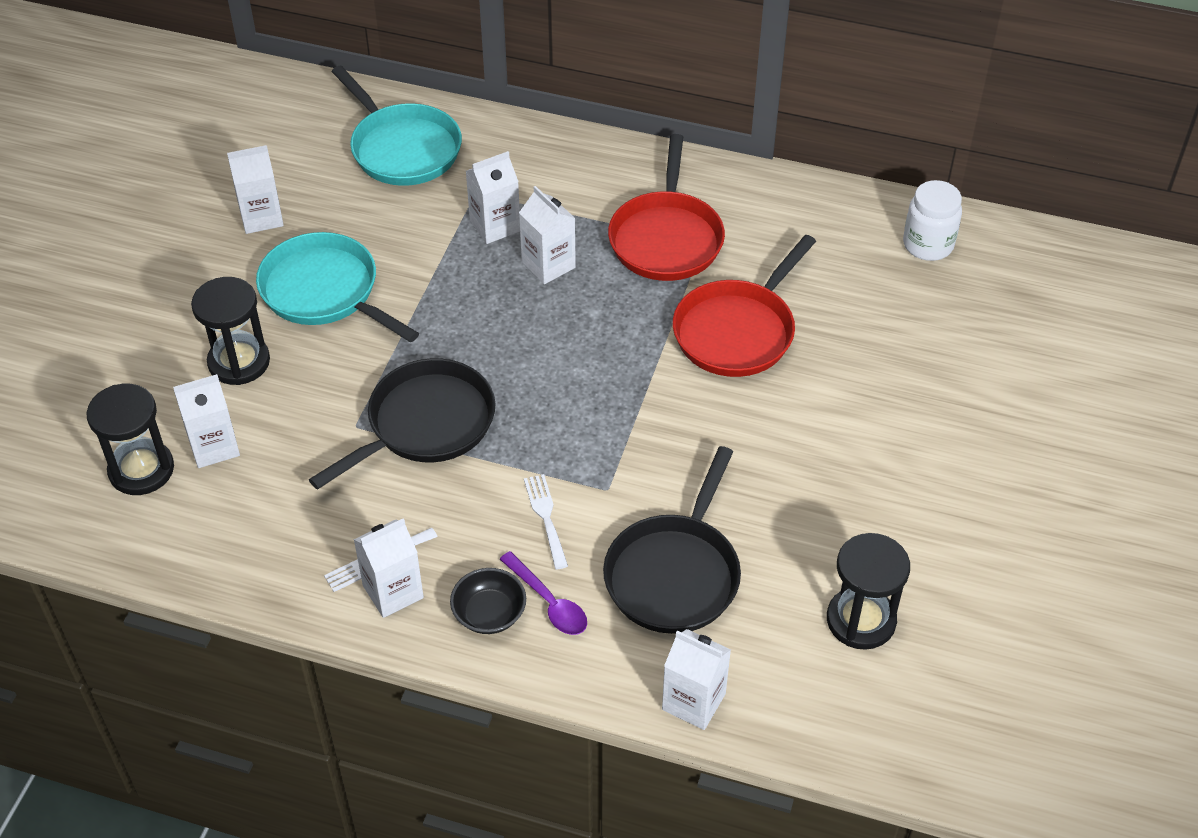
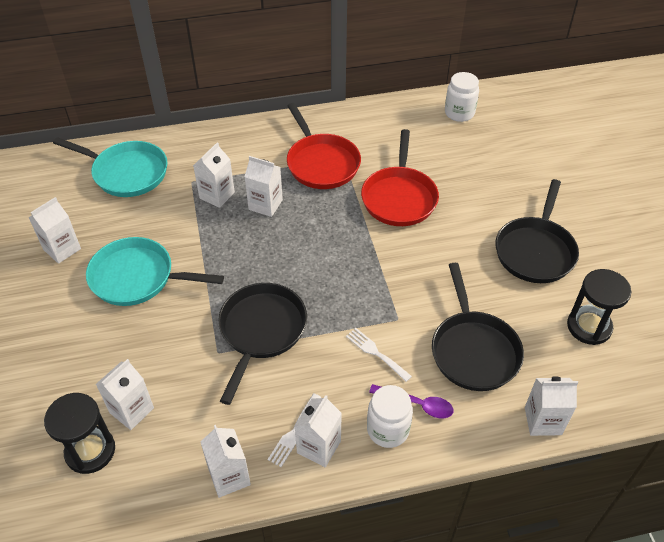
camera: 30 degrees left, 0 degrees up
black hourglass [191,277,270,385] -> none
black bowl [450,568,526,634] -> white jar [367,385,413,448]
none -> white carton [201,425,251,498]
none -> black pan [495,179,579,283]

